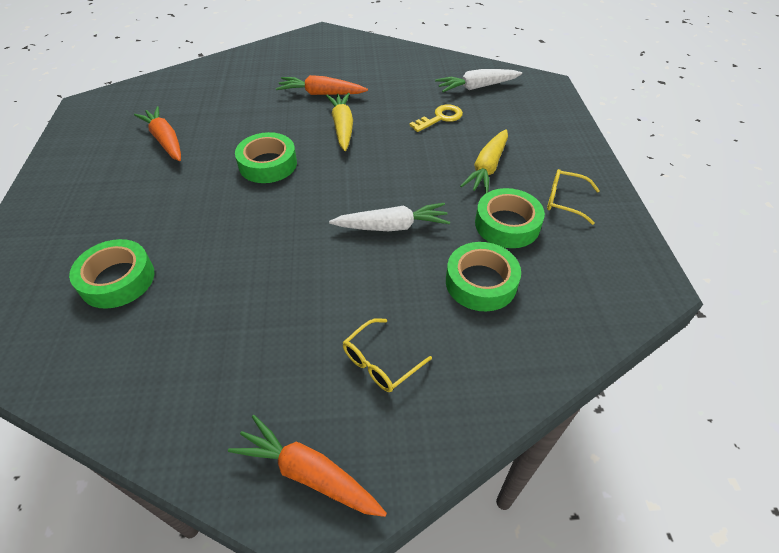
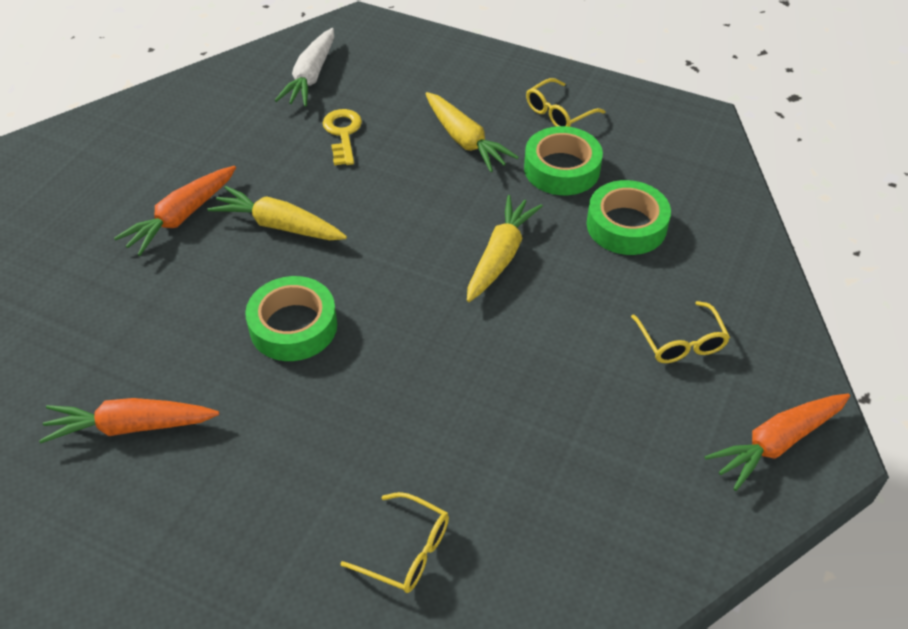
camera: 60 degrees left, 0 degrees up
green tape [69,239,154,309] -> yellow glasses [340,492,449,593]
white carrot [329,203,450,231] -> yellow carrot [467,195,543,302]

